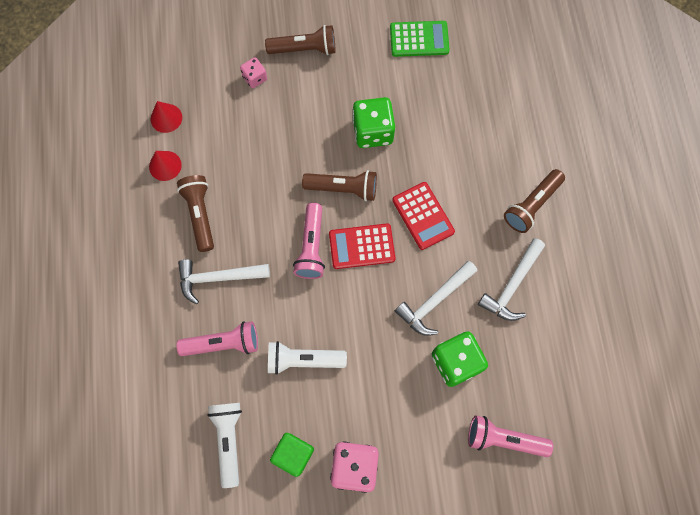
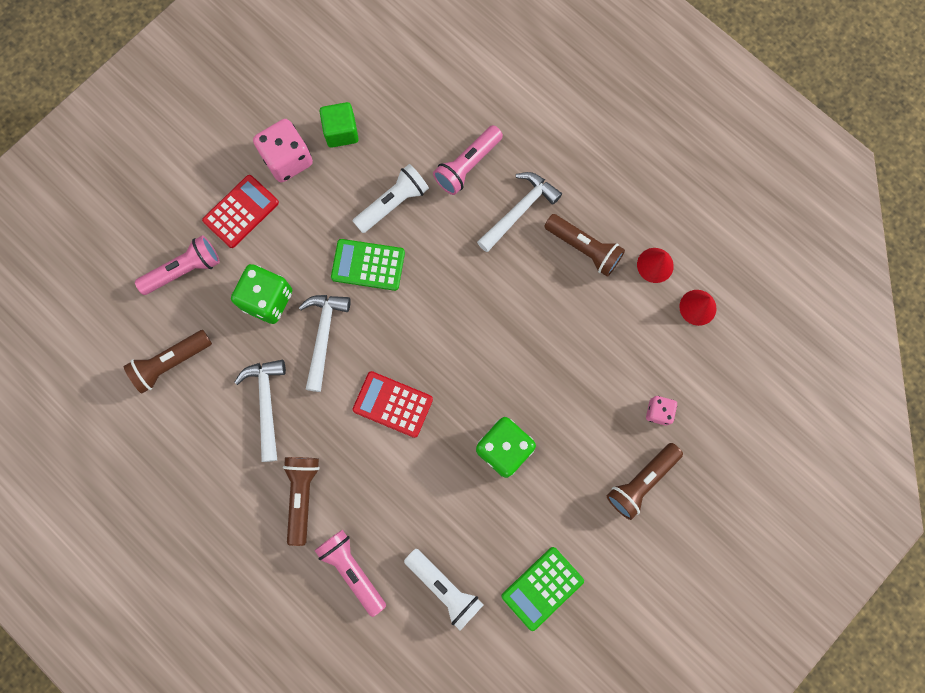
camera: 140 degrees right, 5 degrees up
white flashlight [207,403,242,488] -> white flashlight moved to [404,549,484,631]
pink flashlight [293,203,325,279] -> pink flashlight moved to [314,530,386,617]
brown flashlight [302,170,377,201] -> brown flashlight moved to [124,330,212,394]
red calculator [329,223,395,269] -> red calculator moved to [202,175,279,248]
none -> green calculator [331,239,405,291]

